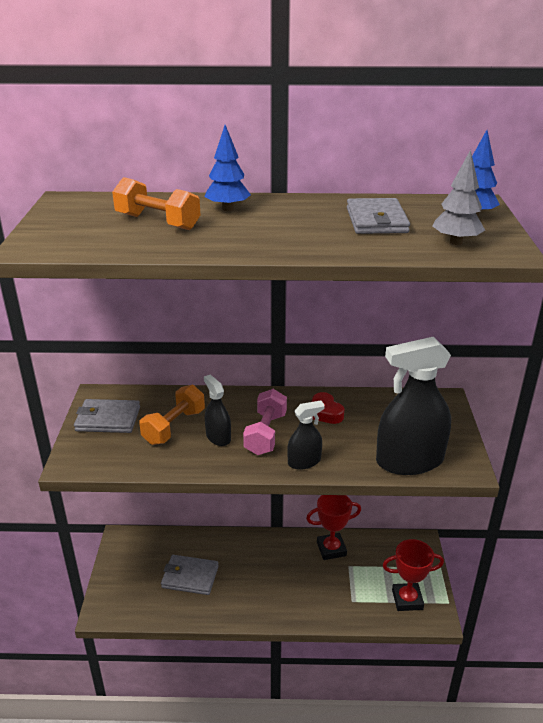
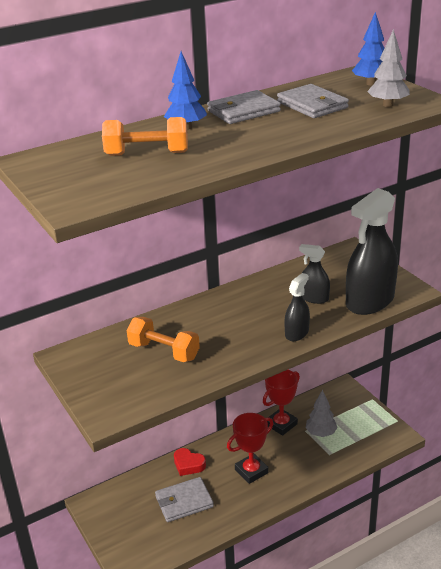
camera: 30 degrees left, 0 degrees up
grey wallet [74,399,140,433] -> grey wallet moved to [207,90,281,124]
orange dumbbell [139,385,205,445] -> orange dumbbell turned 60 degrees counterclockwise [127,317,200,362]
black spray bottle [204,375,231,446] -> black spray bottle moved to [299,244,330,304]
pink dumbbell [243,389,287,455] -> none
red heart [312,392,344,424] -> red heart moved to [174,448,206,476]
red trophy [383,539,444,611] -> red trophy moved to [227,413,273,484]
none -> grey tree [306,389,338,437]

